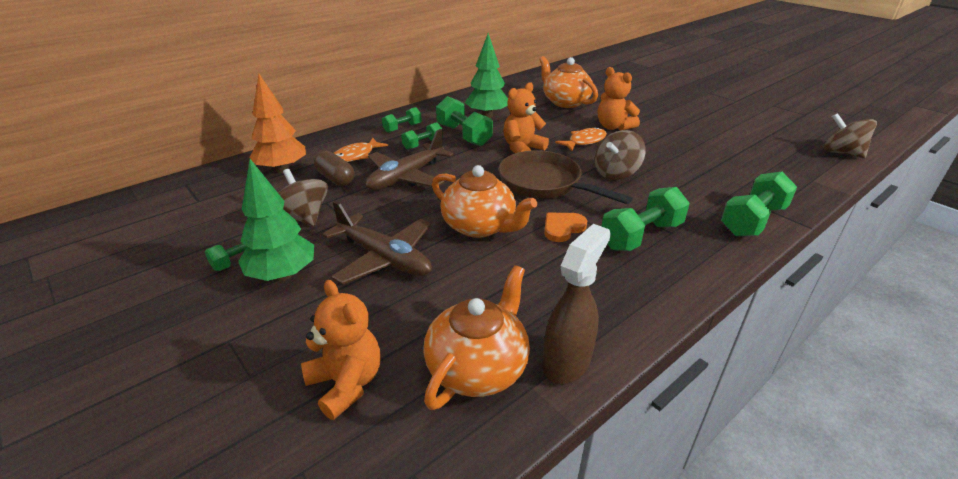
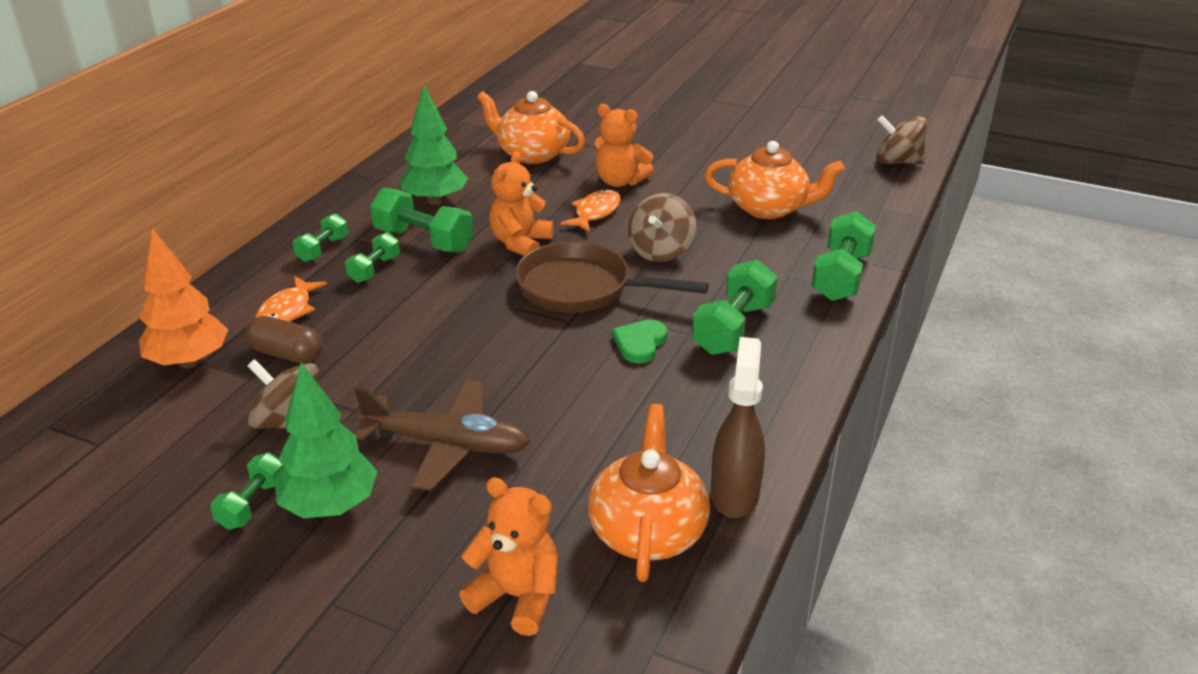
camera: 25 degrees left, 0 degrees up
brown plane [366,129,454,190] -> none
orange teapot [432,165,537,238] -> orange teapot moved to [705,141,845,219]
orange heart [544,213,587,242] -> green heart [612,320,668,363]

